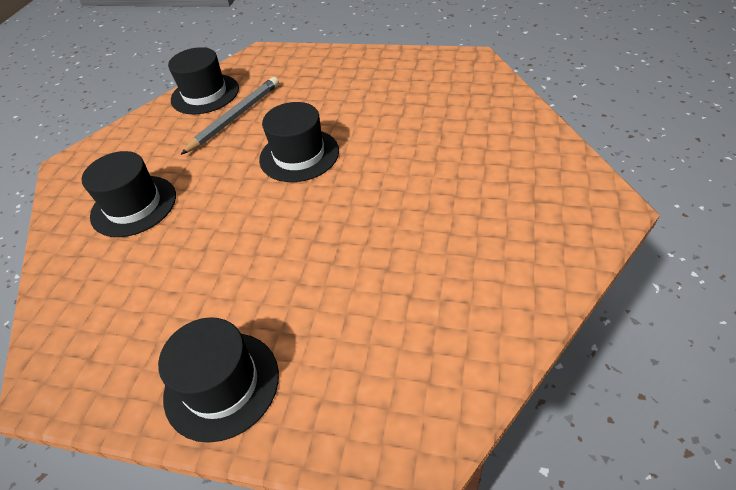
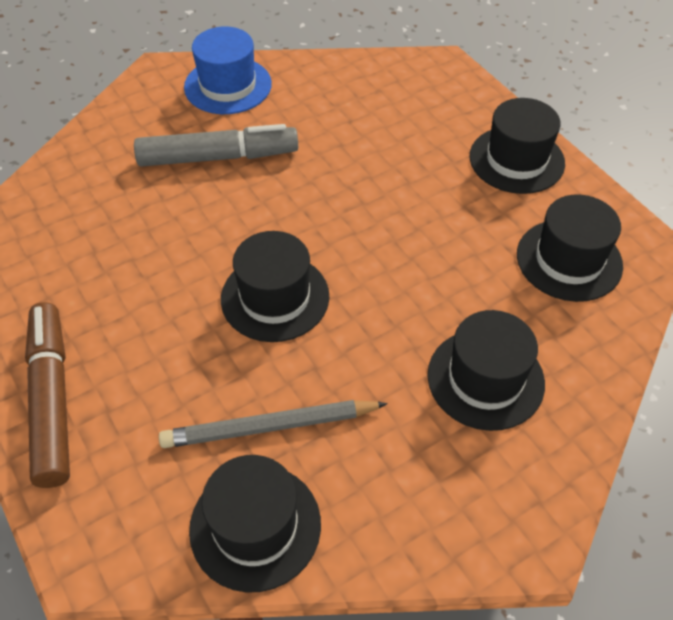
camera: 140 degrees left, 5 degrees up
none -> brown marker [25,302,70,488]
none -> grey marker [134,124,298,166]
none -> blue hat [184,27,272,114]
none -> black hat [517,194,623,302]

